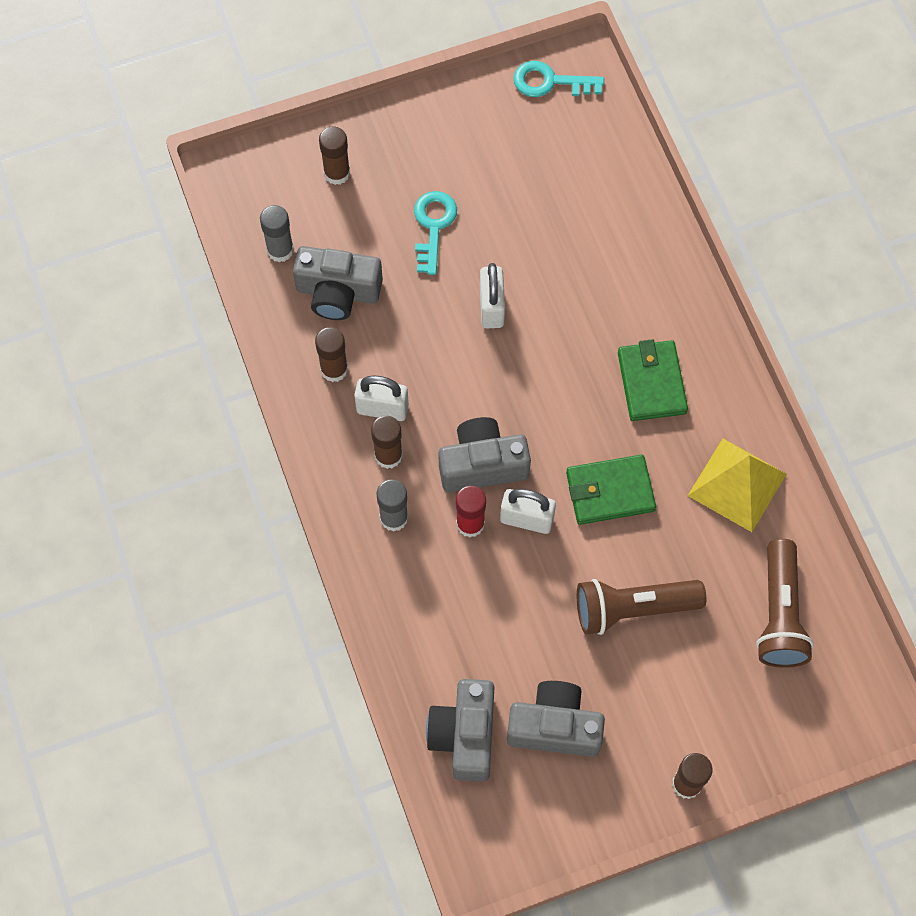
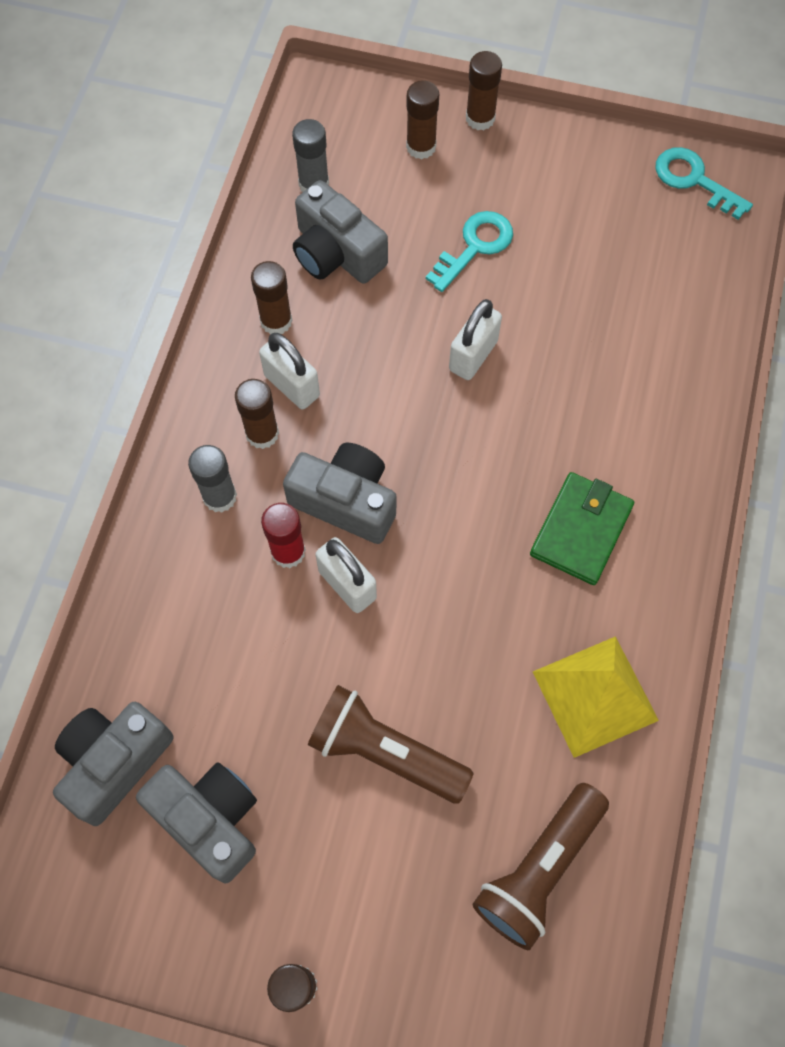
camera: 35 degrees right, 0 degrees up
green wallet [566,455,656,525] -> none
none -> brown glue stick [466,51,502,130]

